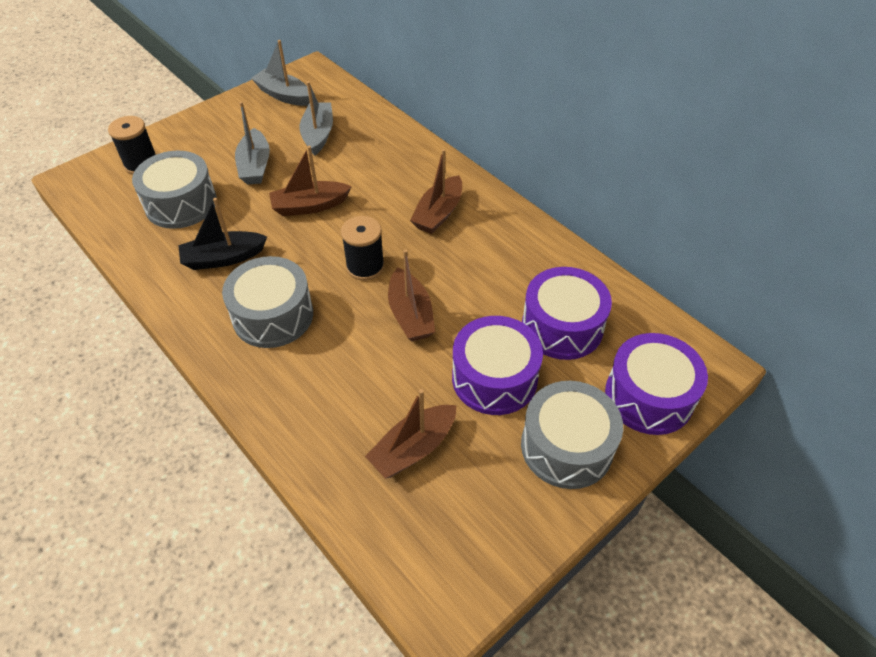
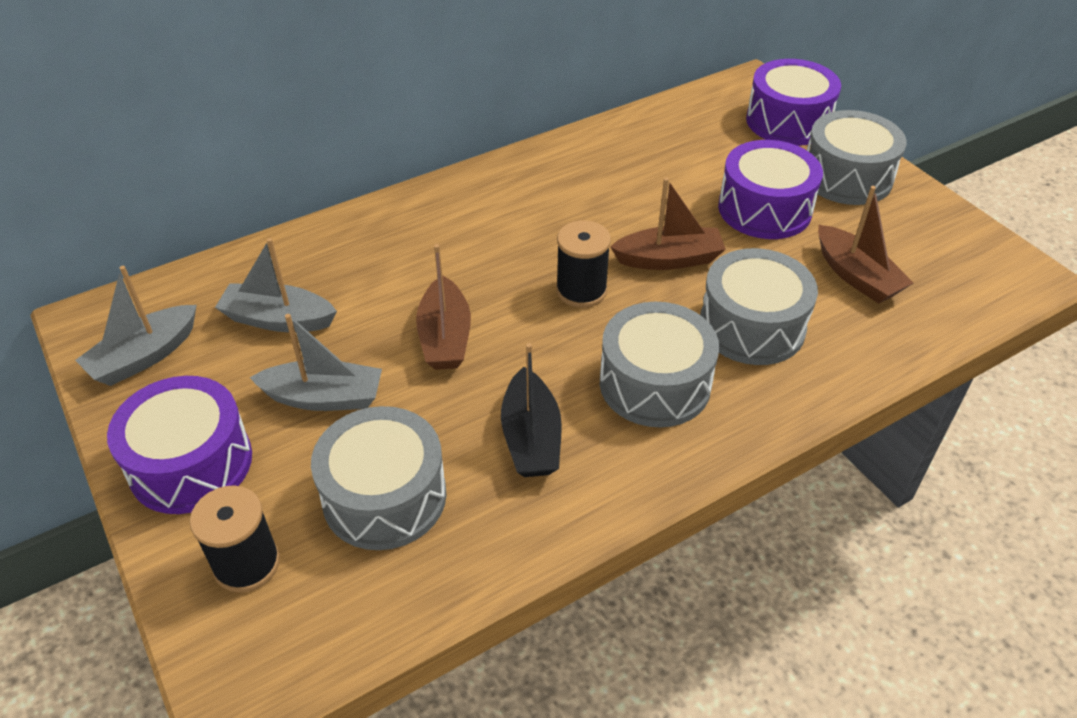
camera: 80 degrees left, 5 degrees down
brown boat [410,149,462,234] -> none
purple drum [522,267,612,360] -> purple drum moved to [107,376,252,514]
none -> grey drum [700,248,818,365]

